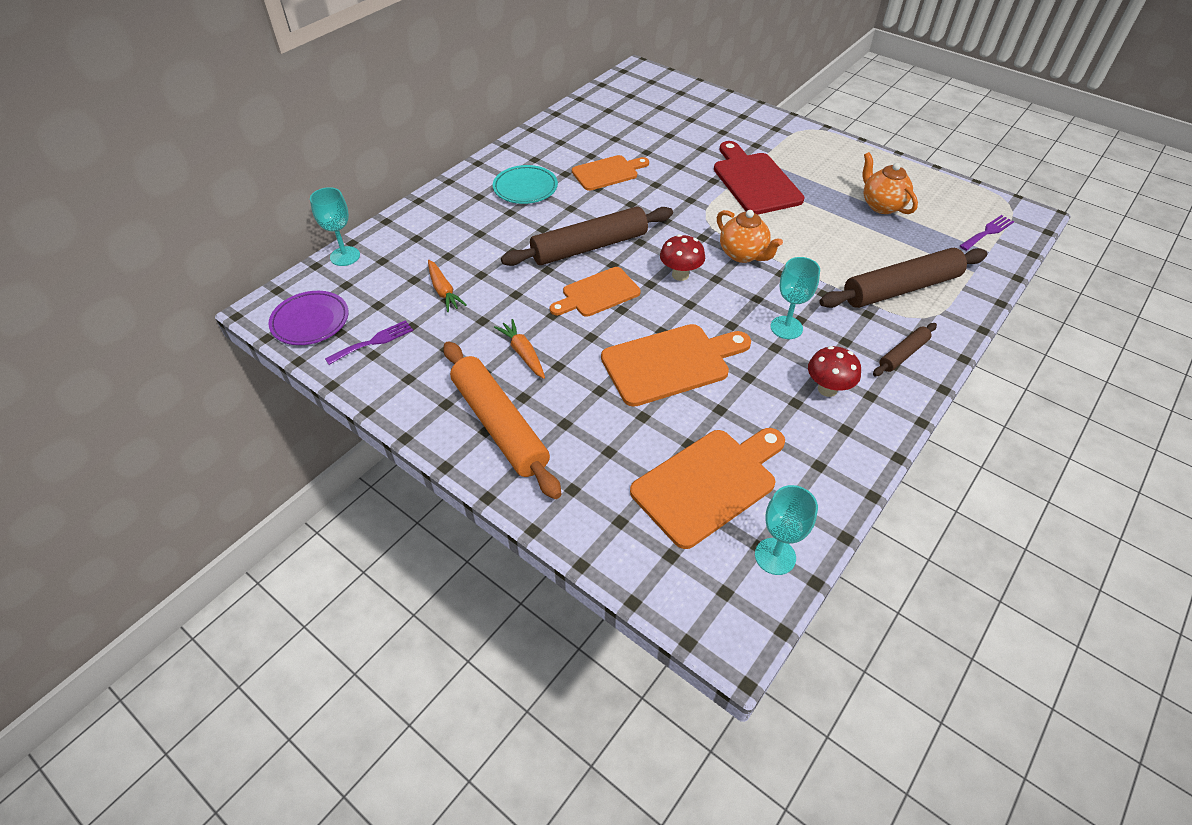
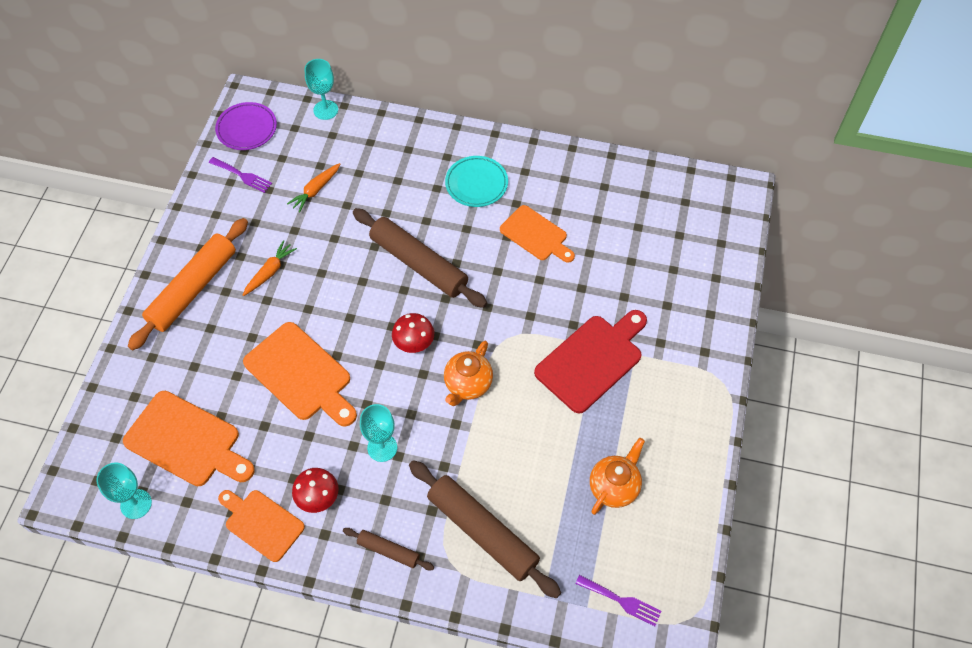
camera: 65 degrees right, 10 degrees up
orange cutting board [550,267,641,317] -> orange cutting board moved to [218,490,305,562]

